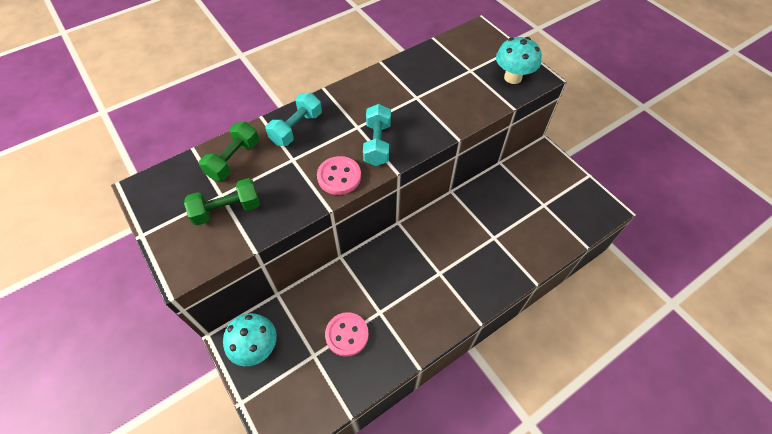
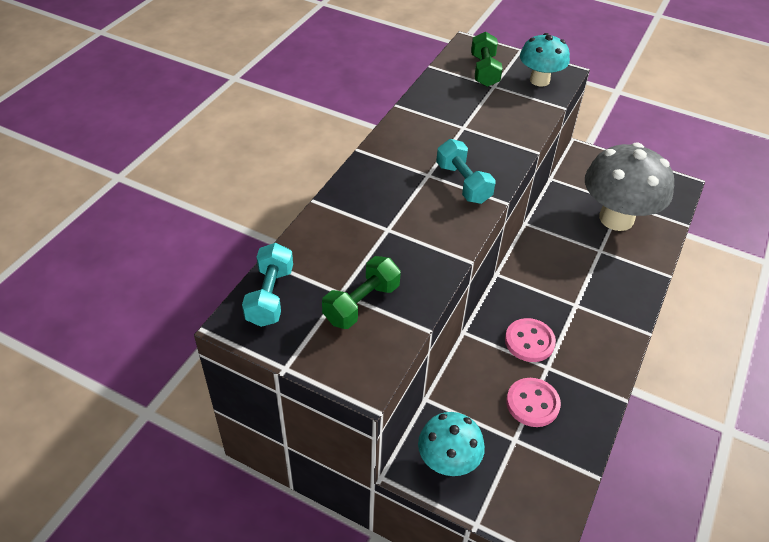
camera: 30 degrees left, 10 degrees down
green dumbbell [199,122,259,181] -> green dumbbell moved to [471,32,503,87]
turquoise dumbbell [265,93,322,146] -> turquoise dumbbell moved to [242,243,293,327]
pink button [317,156,361,195] -> pink button moved to [505,318,556,362]
none -> grey mushroom [585,143,674,231]

